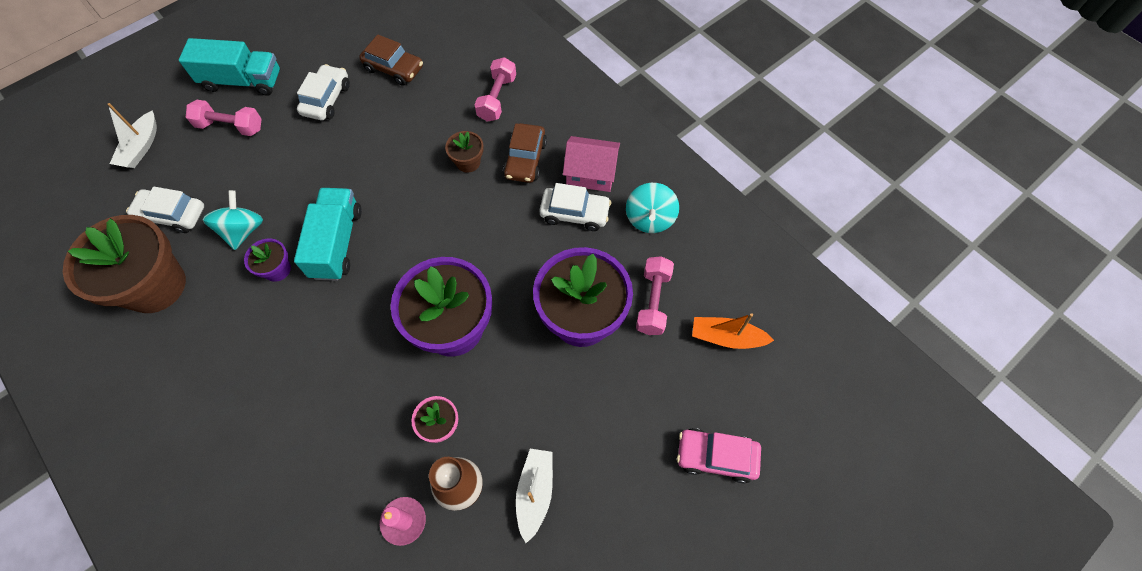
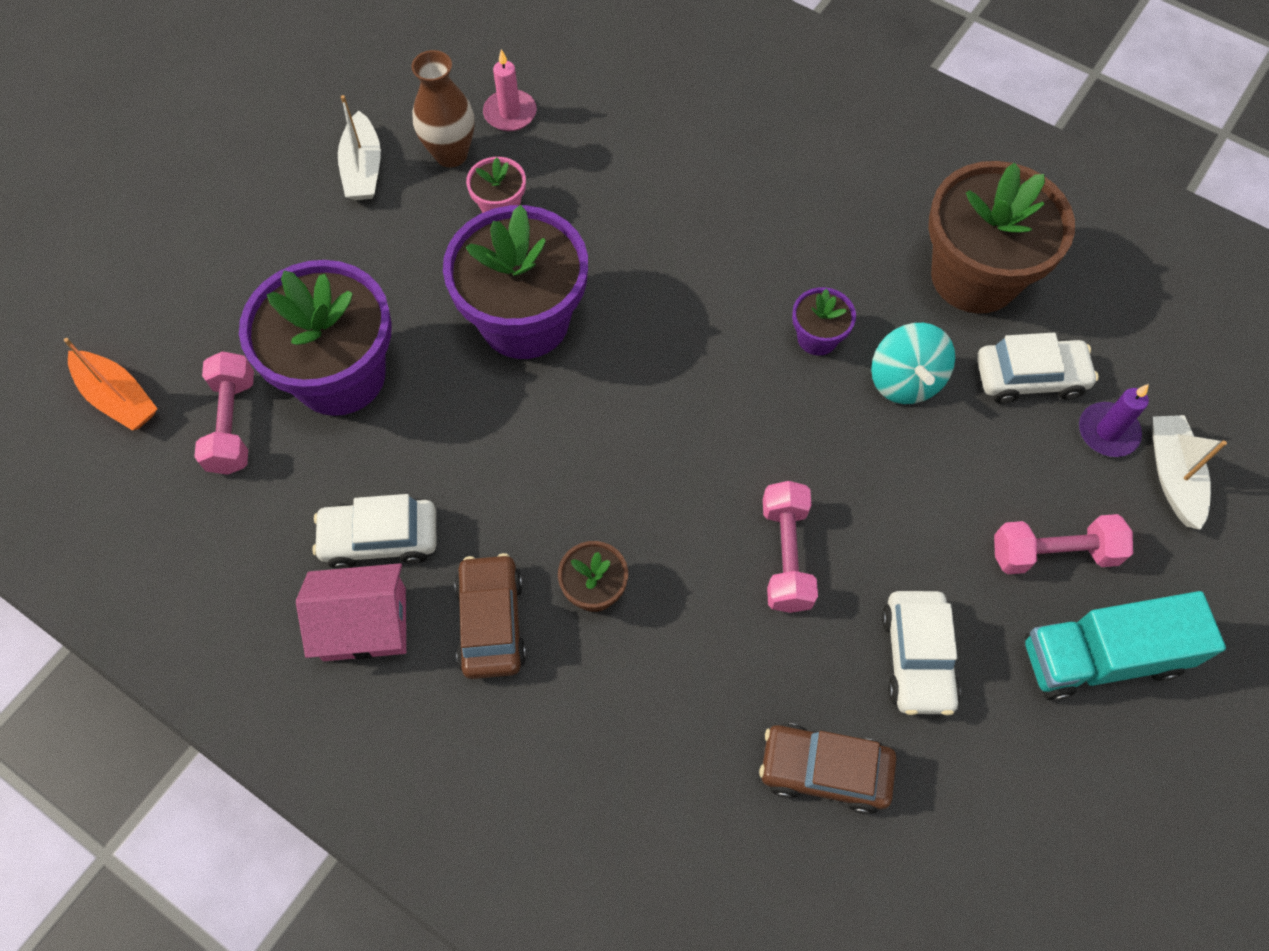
camera: 165 degrees right, 0 degrees up
turquoise truck [294,188,362,281] -> none
pink dumbbell [474,57,516,122] -> pink dumbbell moved to [763,481,818,613]
turquoise spinning top [626,183,679,233] -> none
pink car [677,428,761,483] -> none
orange boat [692,313,774,349] -> orange boat turned 45 degrees clockwise [64,338,158,430]
none -> purple candle [1079,384,1149,457]

